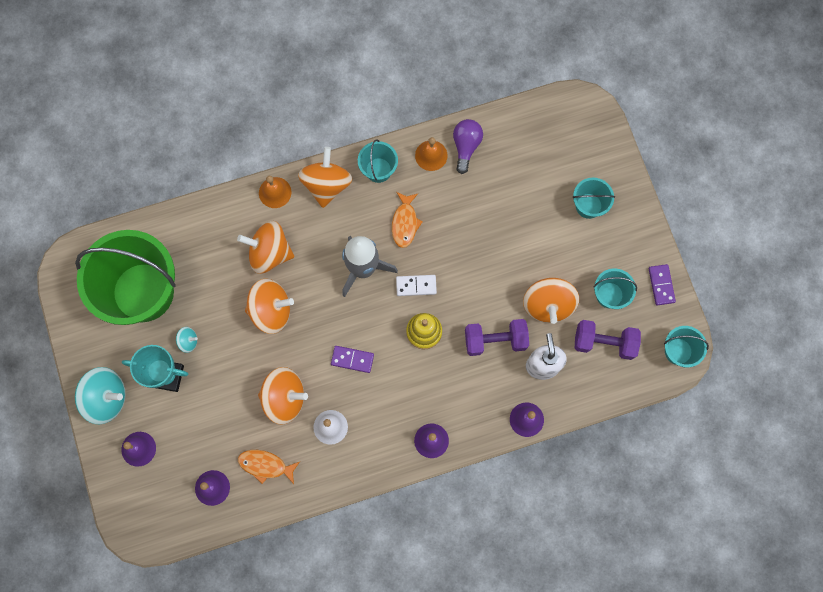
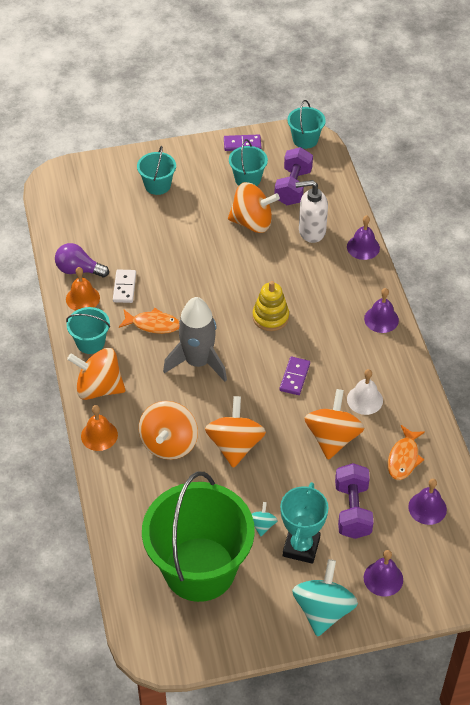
camera: 85 degrees left, 25 degrees down
white domino [396,275,437,296] -> white domino moved to [113,269,136,303]
purple dumbbell [465,319,529,356] -> purple dumbbell moved to [335,463,374,539]

